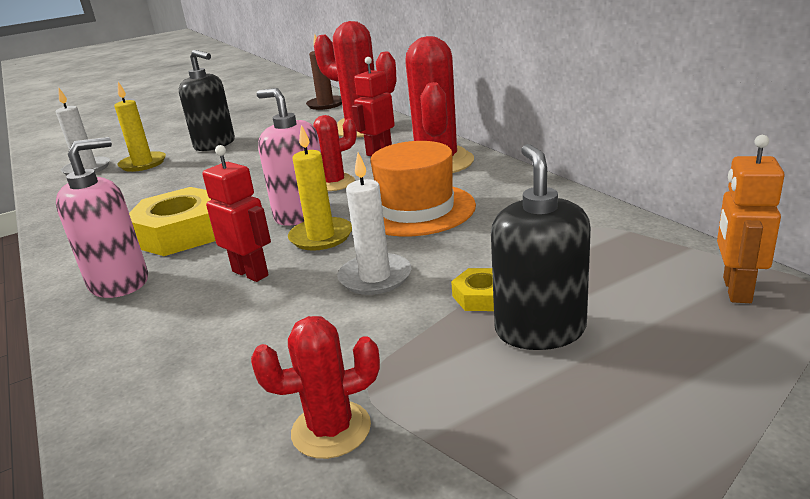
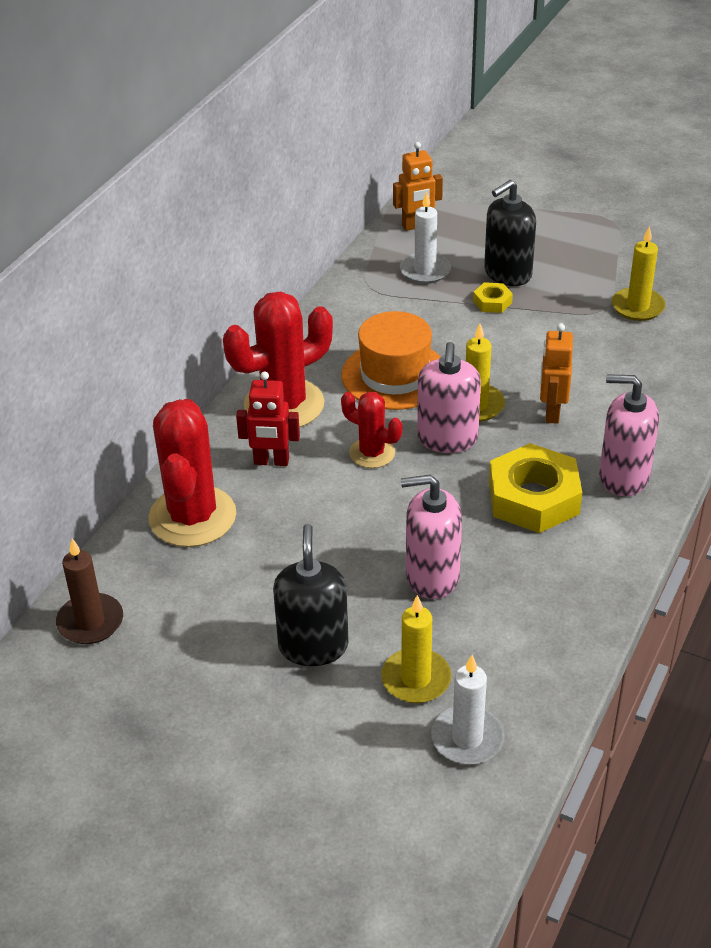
camera: 125 degrees left, 15 degrees up
red robot [202,145,271,282] -> orange robot [540,323,573,424]
red cactus [251,316,380,459] -> yellow candle [612,226,666,321]
white candle [337,153,411,295] -> white candle moved to [400,191,451,284]
none -> pink soap dispenser [401,475,462,599]

